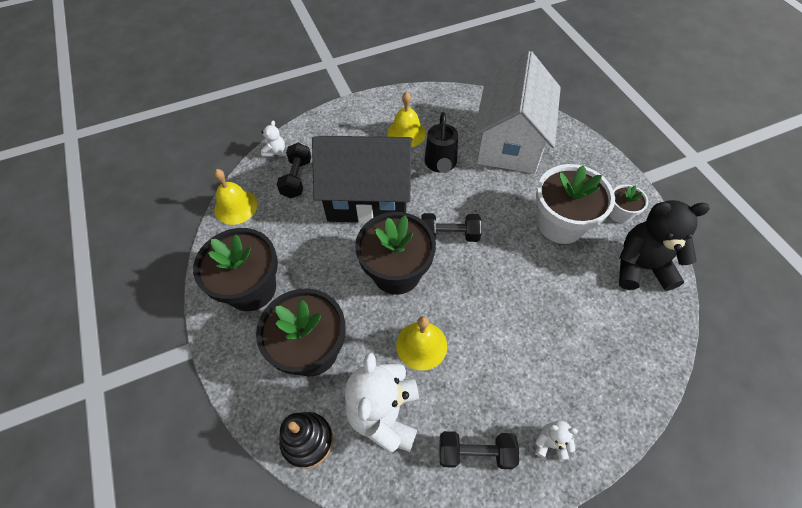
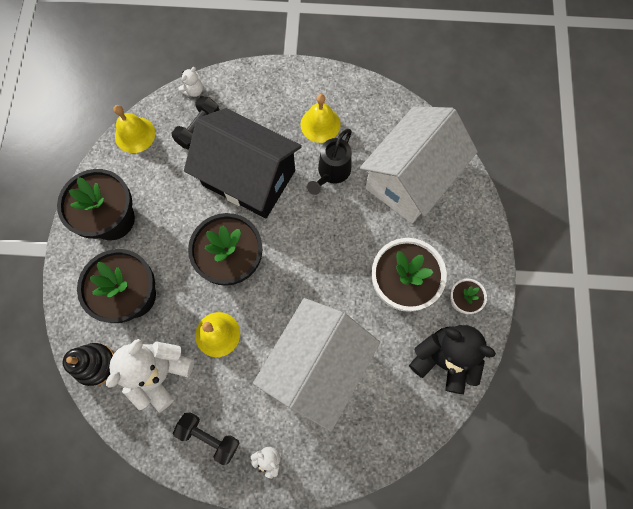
camera: 25 degrees right, 15 degrees up
black dumbbell [421,213,482,242] -> none
none -> white house [253,298,380,431]

